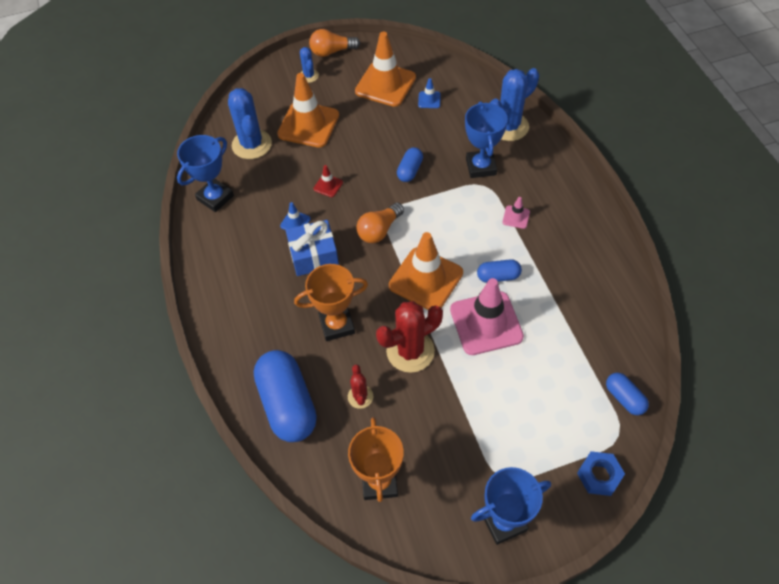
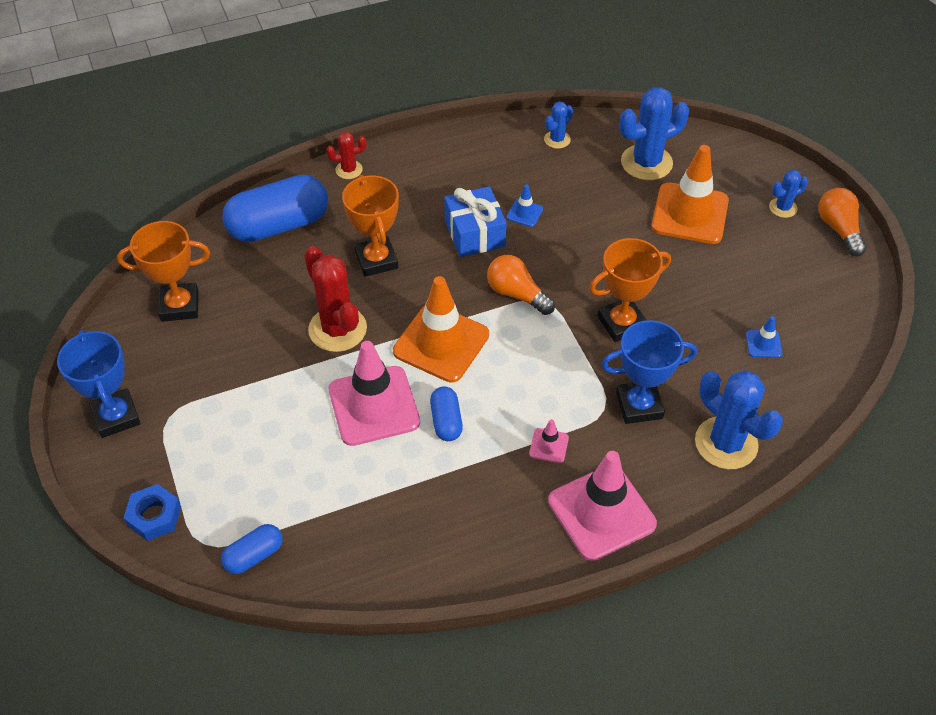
camera: 85 degrees right, 5 degrees down
blue trophy [177,135,234,212] -> blue cactus [544,101,573,149]
red traffic cone [313,165,343,197] -> none
red cactus [348,364,373,409] -> red cactus moved to [326,132,366,179]
orange traffic cone [355,32,416,107] -> none
blue capsule [397,147,423,182] -> orange trophy [589,238,671,342]
none -> pink traffic cone [548,451,657,561]

